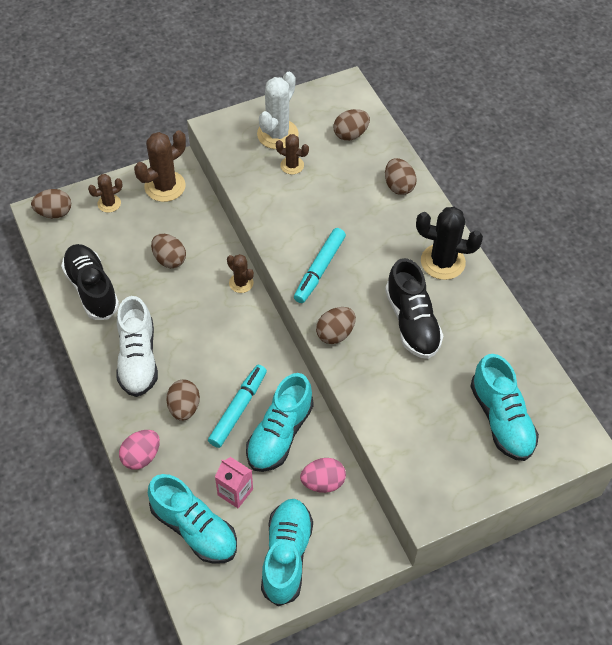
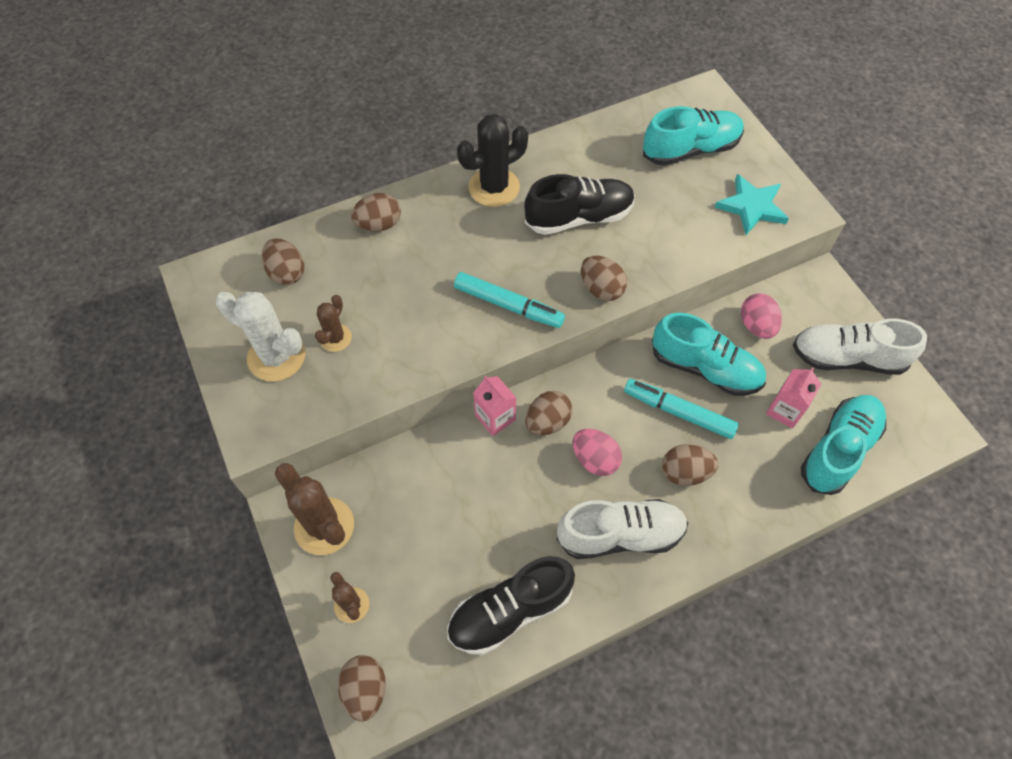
camera: 90 degrees left, 5 degrees up
pink egg [119,430,160,470] -> pink egg moved to [573,429,622,476]
brown egg [151,234,186,268] -> brown egg moved to [525,391,572,435]
brown cactus [227,254,254,293] -> pink carton [473,375,516,436]
turquoise shoe [261,499,313,606] -> white shoe [793,319,927,375]
black cactus [416,207,483,280] -> black cactus turned 45 degrees clockwise [457,114,528,207]
none -> turquoise star [715,174,789,235]

